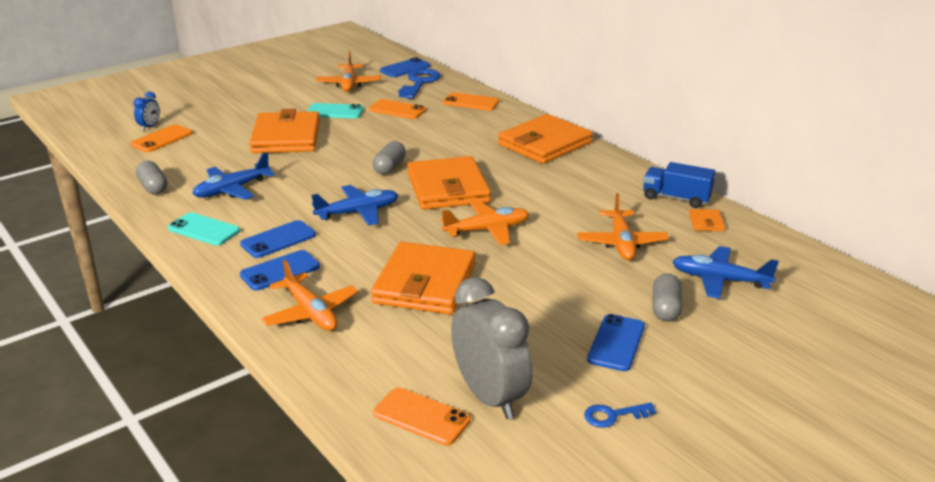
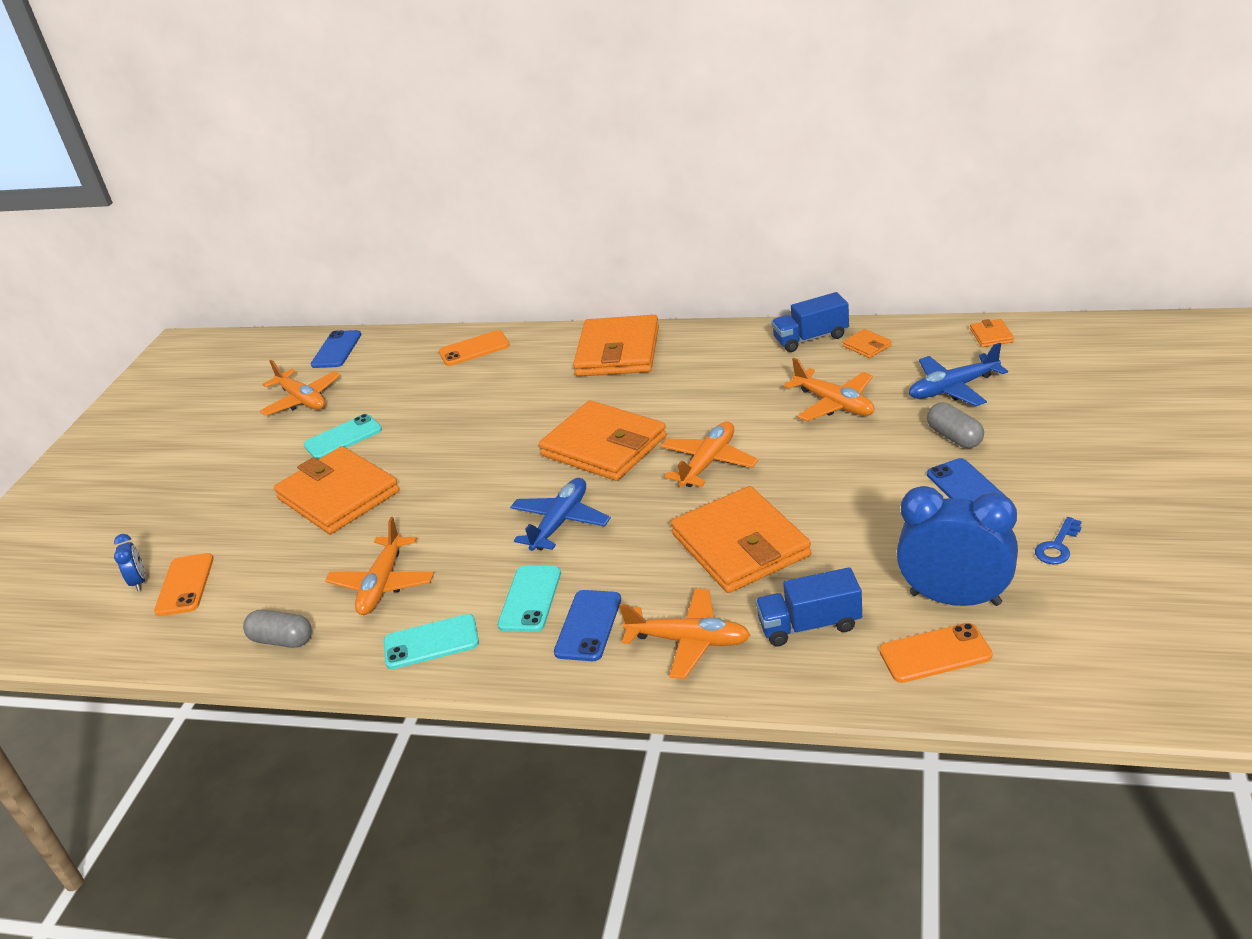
camera: 35 degrees left, 5 degrees up
blue plane [192,152,275,200] -> orange plane [325,517,434,615]
blue phone [240,220,316,258] -> turquoise phone [498,566,561,632]
orange phone [369,99,426,119] -> none
grey capsule [373,141,406,174] -> none
blue key [399,68,441,99] -> none
grey clock [451,277,532,419] -> blue clock [896,486,1018,606]
none -> blue truck [755,567,862,647]
none -> orange wallet [970,319,1014,347]

